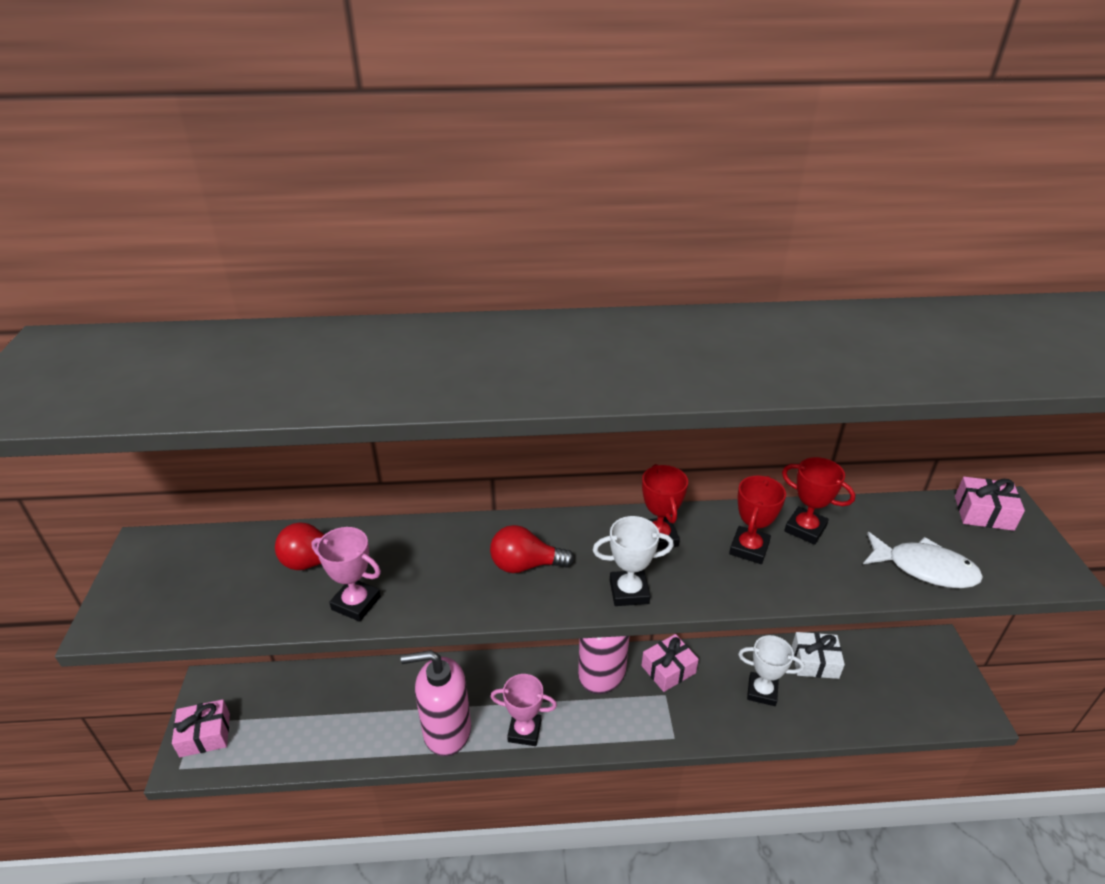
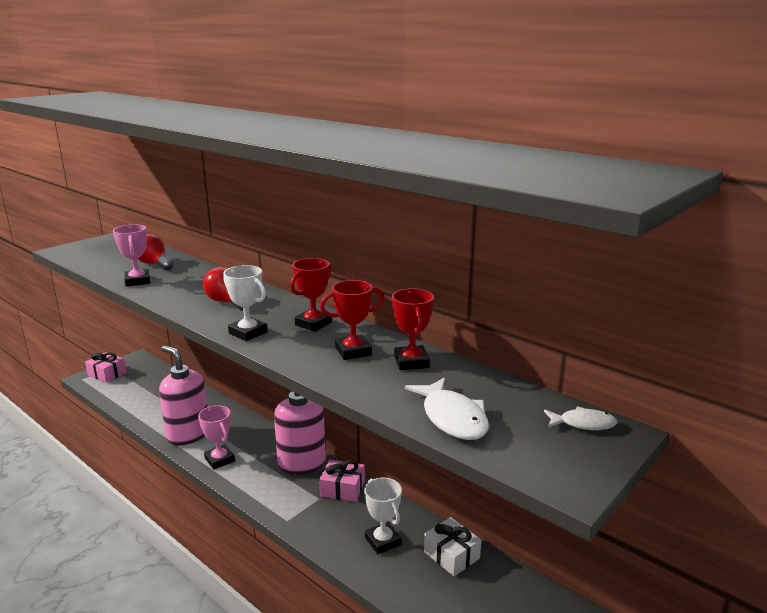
camera: 45 degrees right, 15 degrees down
pink gift [955,477,1025,531] -> white fish [544,406,617,430]

